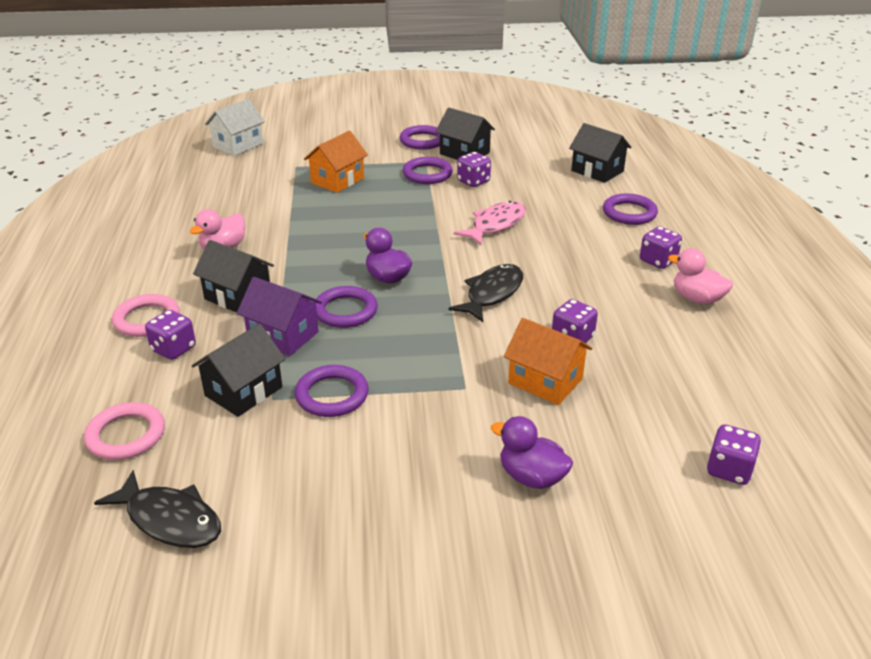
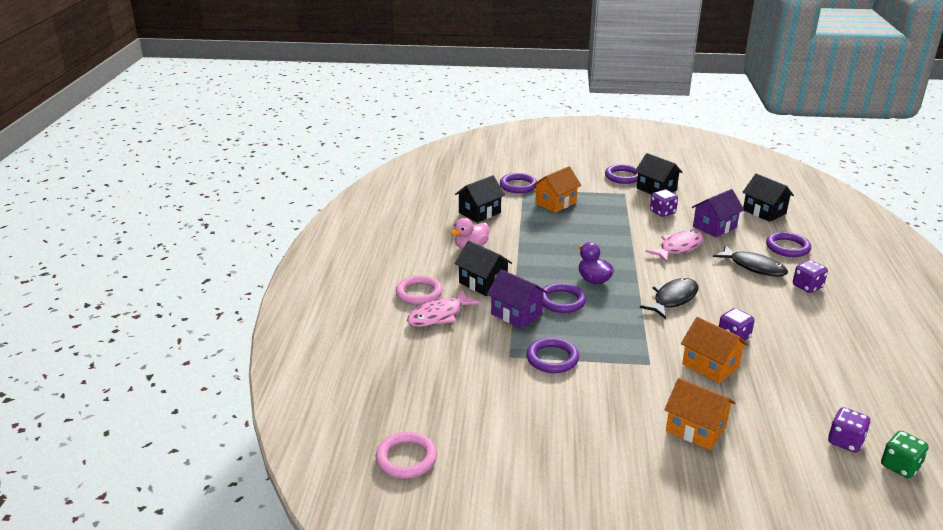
camera: 10 degrees right, 5 degrees down
pink ring [84,402,165,460] -> pink ring moved to [376,432,437,479]
black fish [94,470,221,548] -> black fish moved to [713,245,788,277]
purple dice [145,310,196,360] -> pink fish [407,290,481,327]
black house [192,324,286,417] -> black house moved to [455,175,505,223]
white house [205,99,265,156] -> none
purple ring [403,157,453,184] -> purple ring moved to [500,173,537,193]
purple duck [491,416,573,489] -> orange house [664,378,735,450]
pink duck [668,248,733,305] -> none
none -> purple house [692,189,744,237]
none -> green dice [881,431,929,478]

